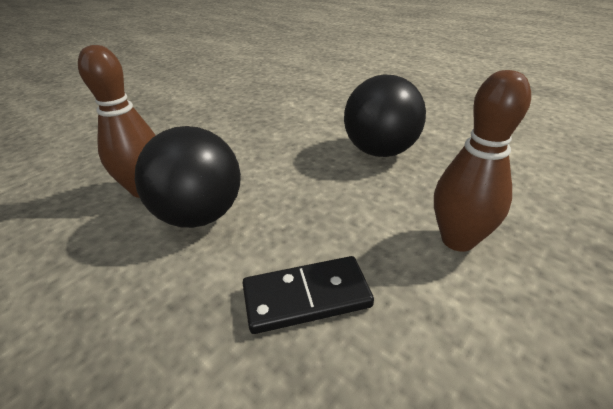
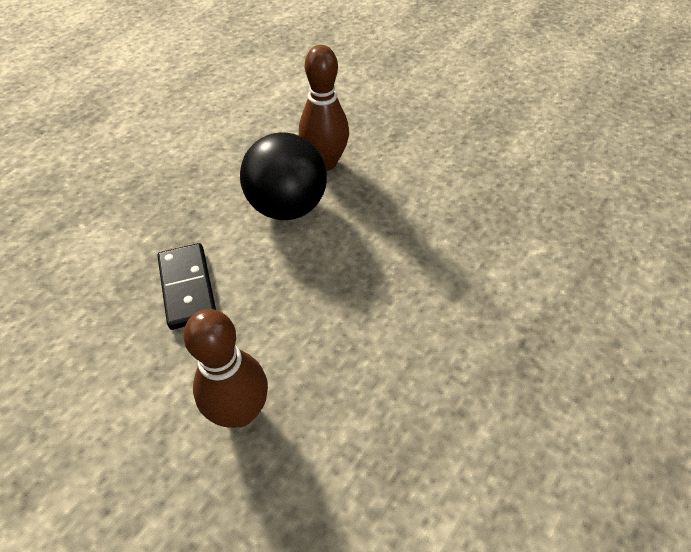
camera: 85 degrees right, 15 degrees up
black ball [344,74,426,157] -> none

